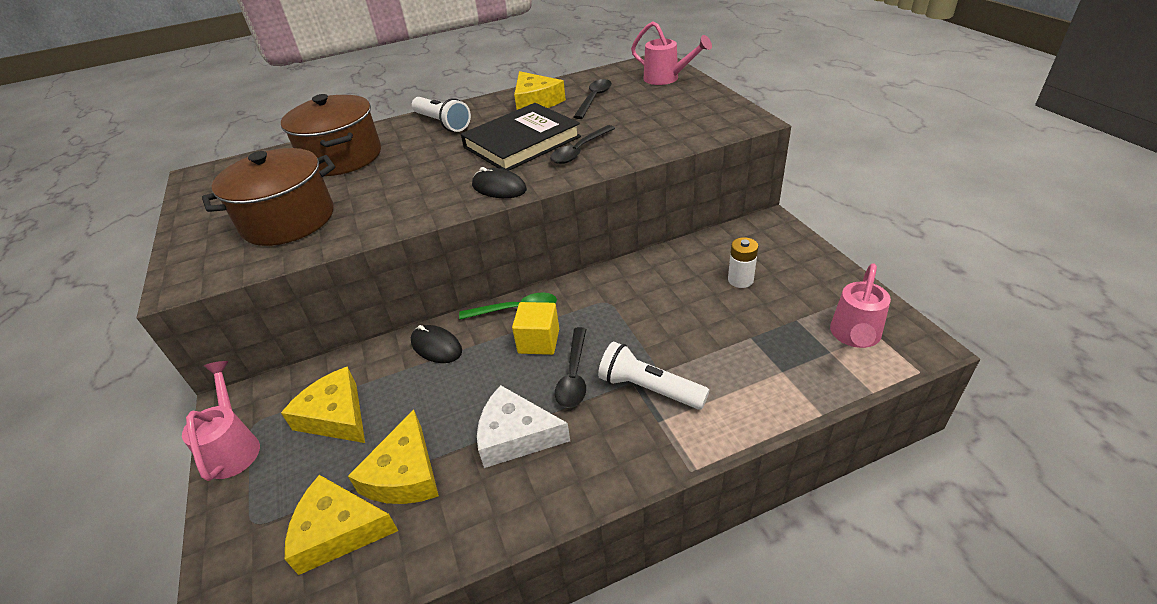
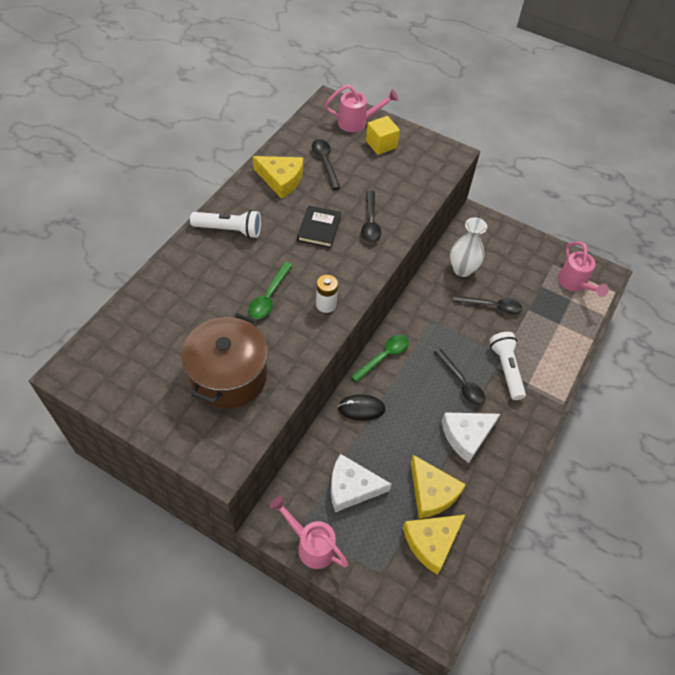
camera: 45 degrees left, 15 degrees up
brown pot [281,94,381,176] -> none
yellow cheese [281,367,365,443] -> white cheese [331,454,391,512]
black book [461,103,581,171] -> black book [297,205,341,248], size x0.57
black mouse [472,167,527,198] -> none
yellow cube [512,302,559,355] -> yellow cube moved to [366,116,400,155]
white flashlight [598,342,709,410] -> white flashlight turned 90 degrees clockwise [490,332,526,400]
white battery [728,237,758,288] -> white battery moved to [316,275,338,313]
none -> green spoon [249,262,293,319]
none -> white vase [450,218,487,277]
none -> black spoon [453,295,523,314]

